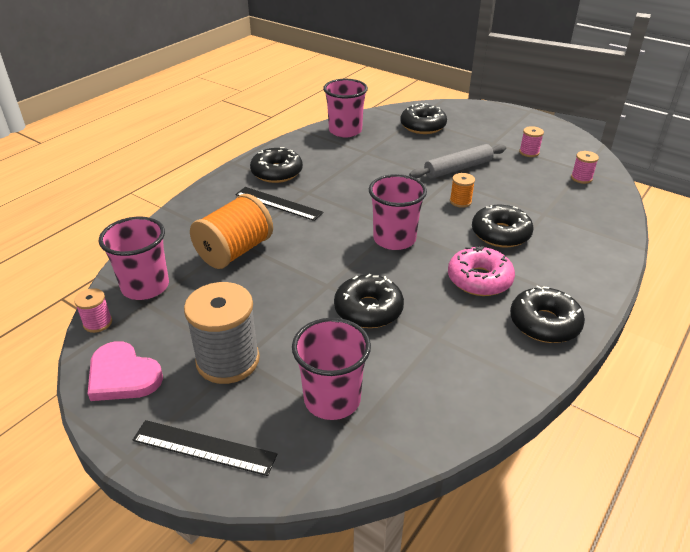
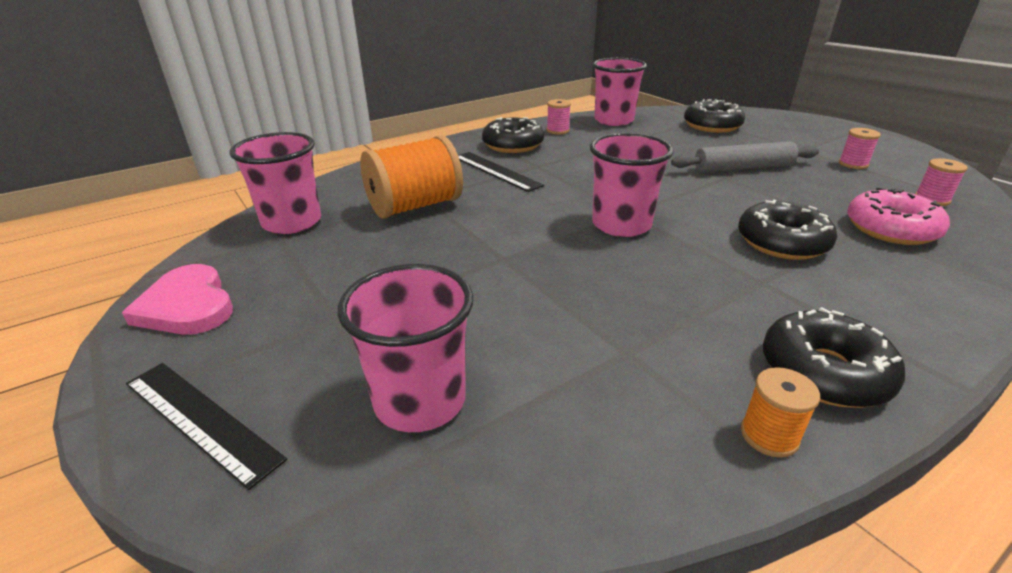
camera: 20 degrees right, 5 degrees down
pink spool [74,288,112,333] -> pink spool moved to [547,99,571,135]
grey spool [184,282,260,384] -> none
black donut [334,274,404,328] -> none
pink donut [448,246,515,296] -> pink donut moved to [847,187,950,245]
orange spool [450,173,475,208] -> orange spool moved to [741,367,820,458]

